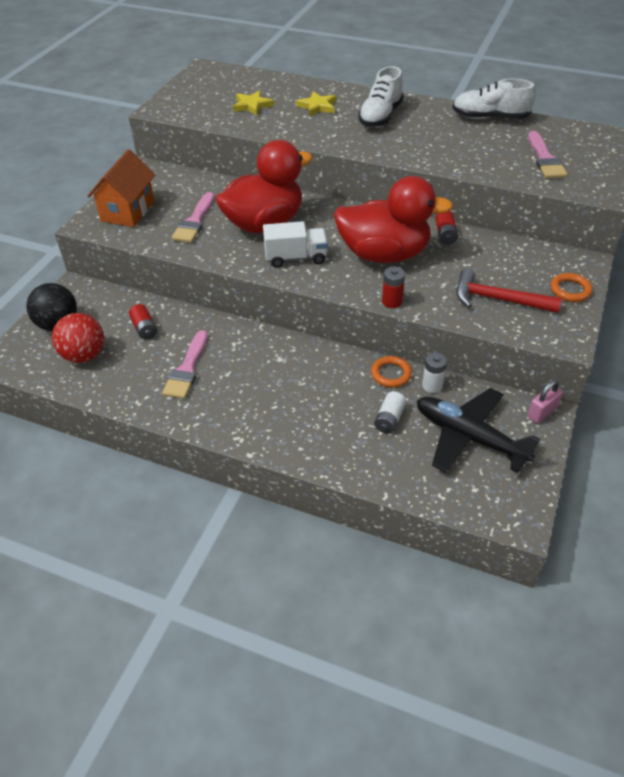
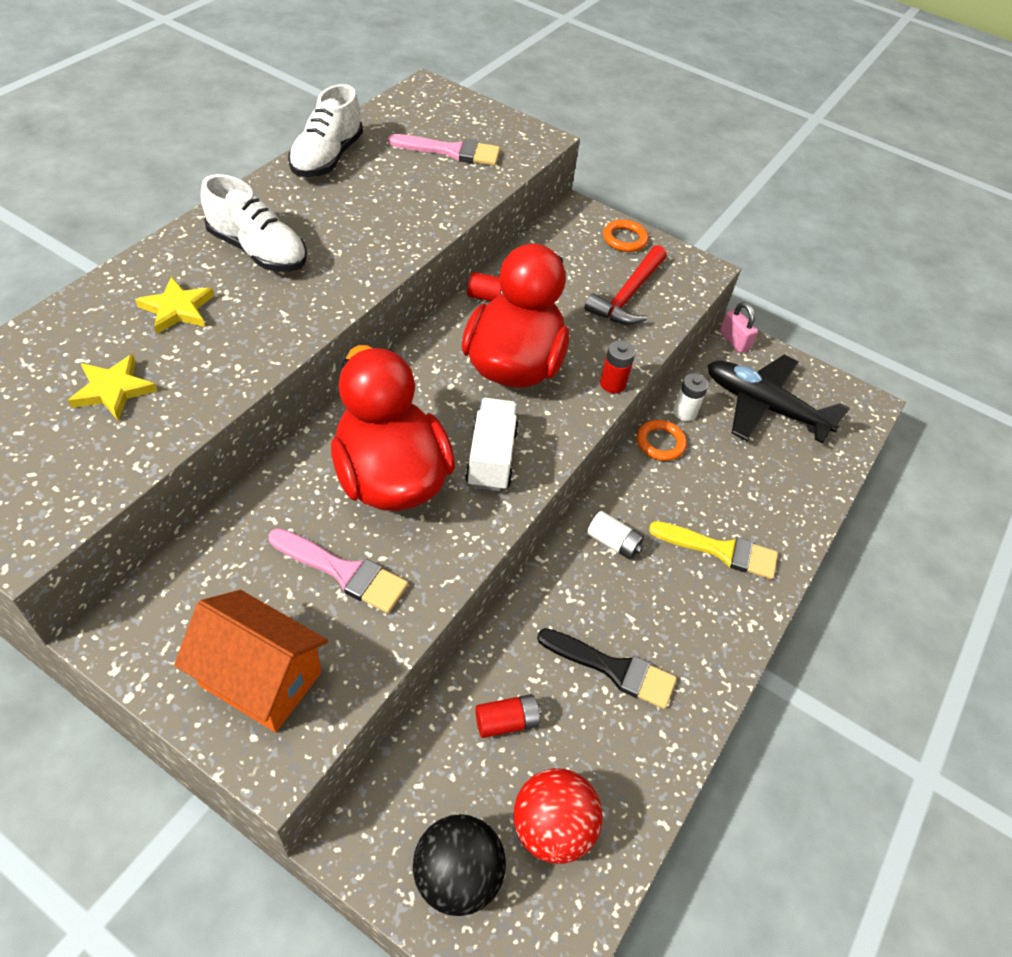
camera: 85 degrees left, 5 degrees up
pink brush [162,330,208,399] -> black brush [537,628,677,709]
white battery [374,391,406,433] -> white battery moved to [587,511,644,560]
black plane [417,388,540,473] -> black plane turned 75 degrees clockwise [708,355,850,443]
none -> yellow brush [649,521,778,579]

